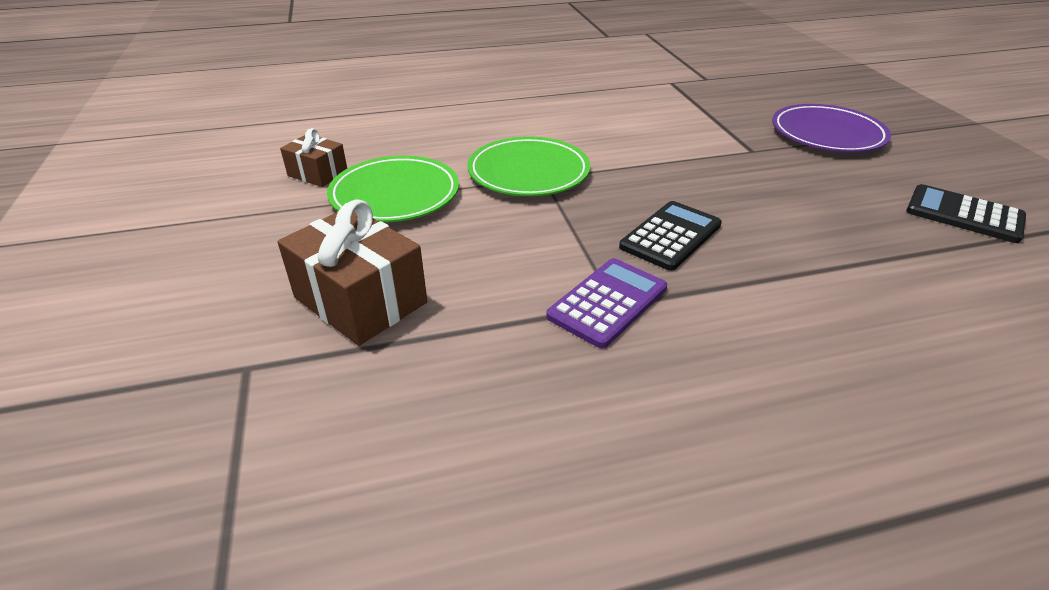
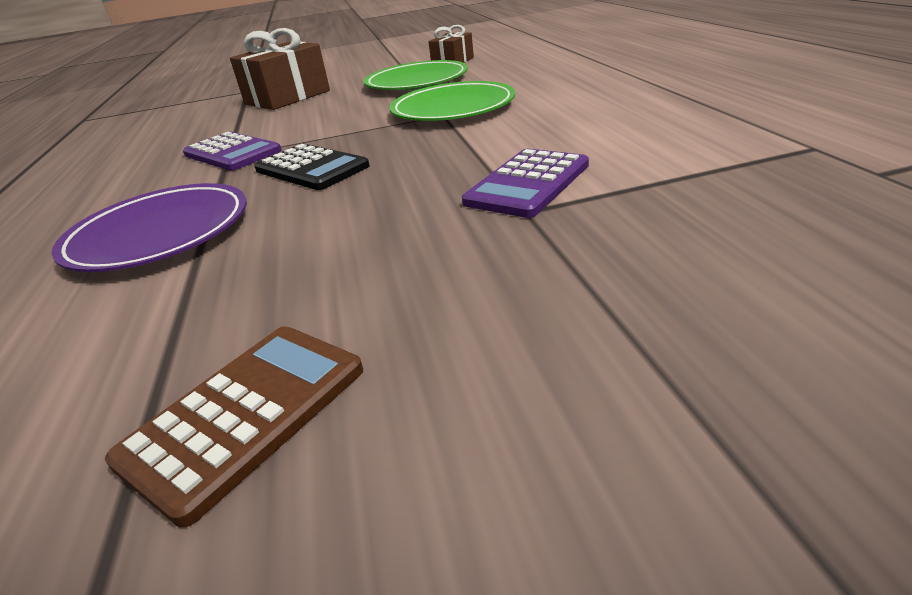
camera: 95 degrees right, 5 degrees down
purple plate [772,104,891,152] -> purple plate moved to [51,183,247,272]
black calculator [906,184,1026,243] -> brown calculator [105,326,363,528]
none -> purple calculator [462,149,589,218]

